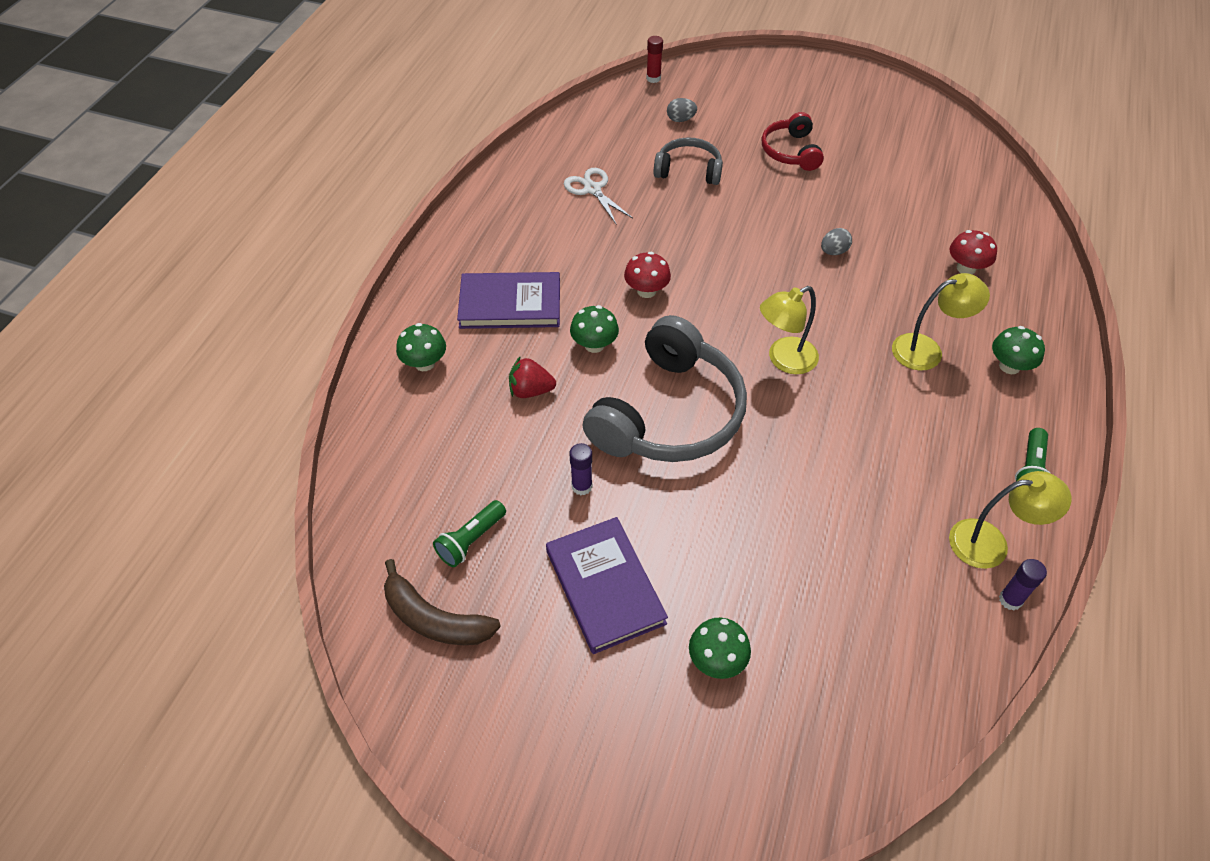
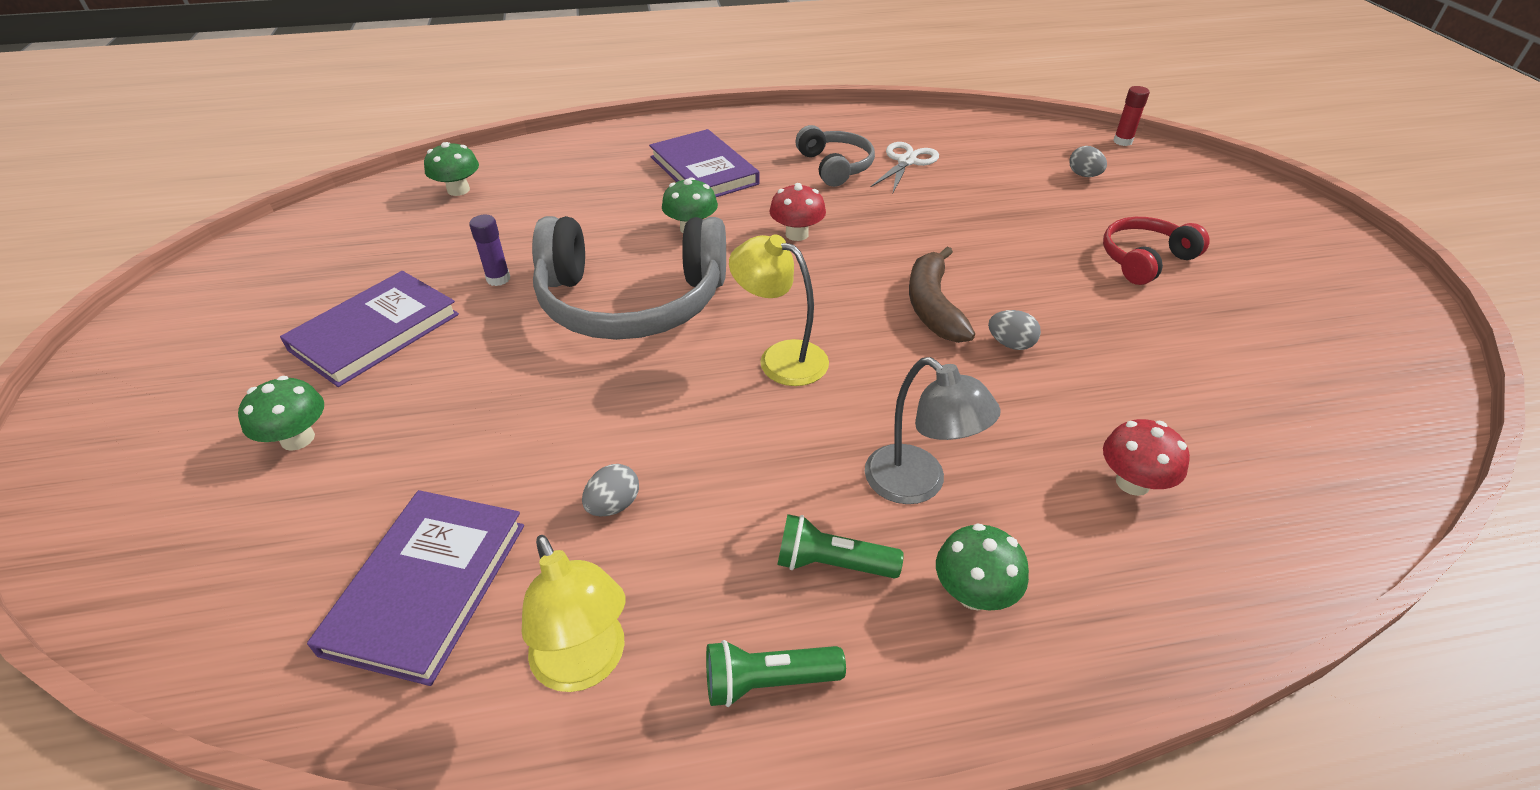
camera: 60 degrees right, 10 degrees down
brown banana [384,559,501,645] -> brown banana moved to [909,246,975,343]
green mushroom [396,323,446,371] -> green mushroom moved to [424,142,479,196]
green flashlight [433,500,506,567] -> green flashlight moved to [777,514,904,578]
red strawberry [509,356,556,398] -> none
grey headphones [654,137,723,185] -> grey headphones moved to [795,125,875,187]
yellow lamp [892,273,990,371] -> grey lamp [865,357,1001,504]
purple glue stick [999,559,1047,611] -> none
none -> purple book [307,490,524,686]
none -> grey egg [582,464,639,516]

